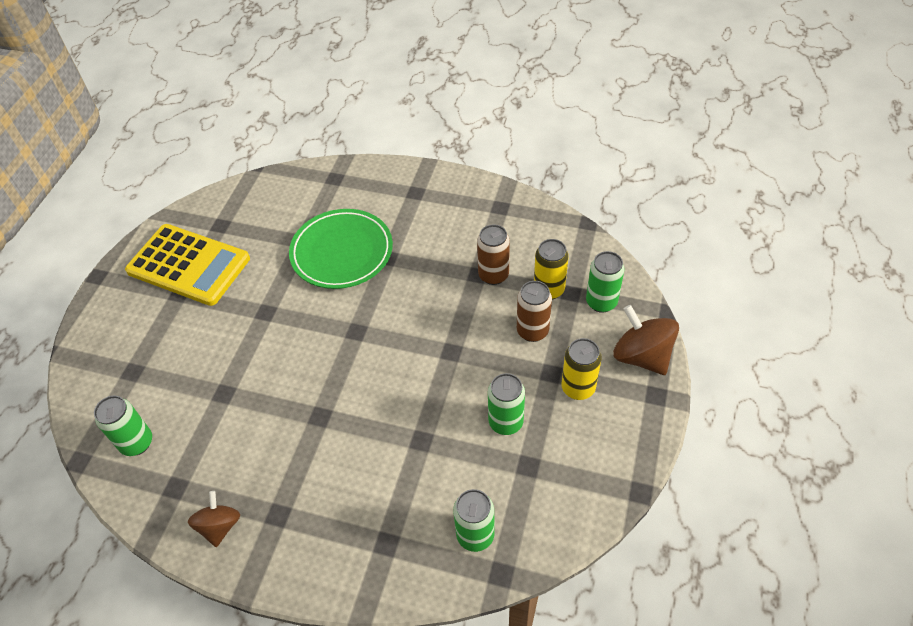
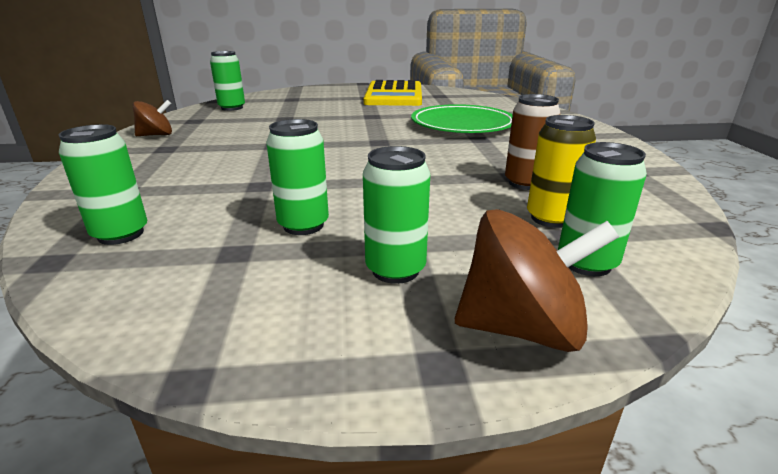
camera: 65 degrees right, 25 degrees down
brown can [517,281,552,342] -> none
yellow can [561,338,602,400] -> green can [363,146,430,284]
brown spinning top [613,305,679,375] -> brown spinning top turned 60 degrees clockwise [455,209,619,352]

